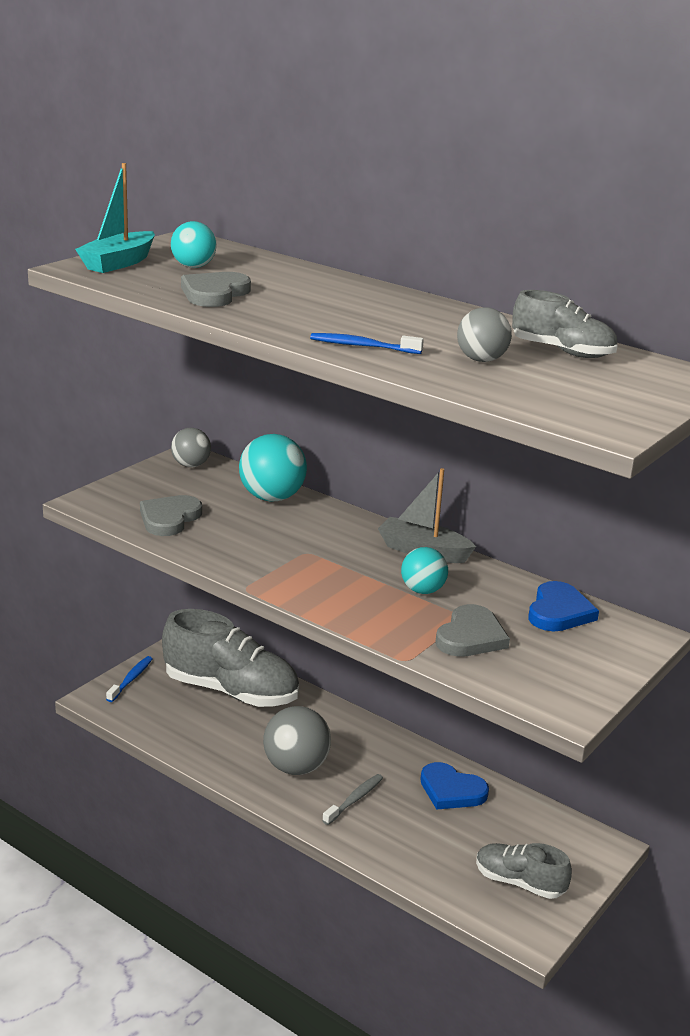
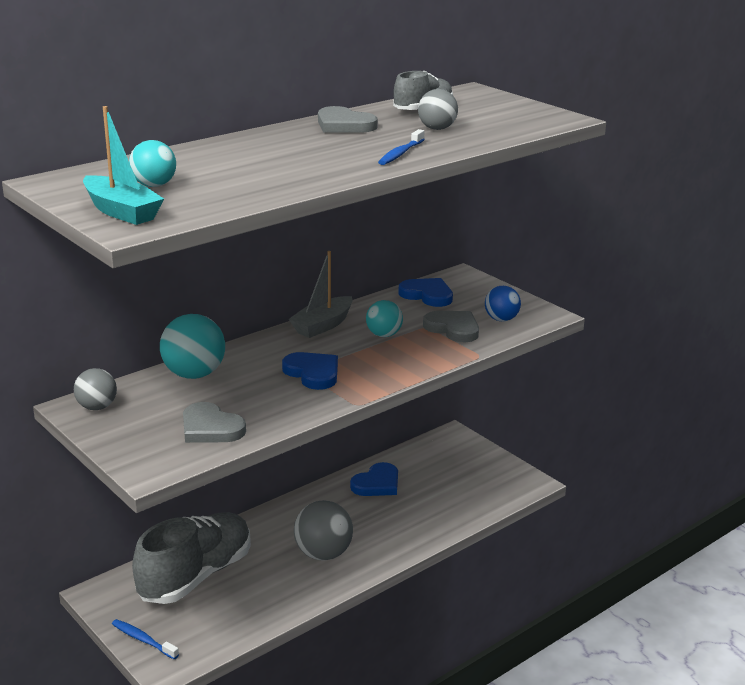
camera: 75 degrees left, 0 degrees up
grey heart [181,272,251,307] -> grey heart moved to [318,106,378,133]
grey toothbrush [322,774,383,825] -> none
grey shoe [476,843,572,899] -> none
none -> blue heart [282,352,338,390]
none -> blue ball [485,286,521,321]

